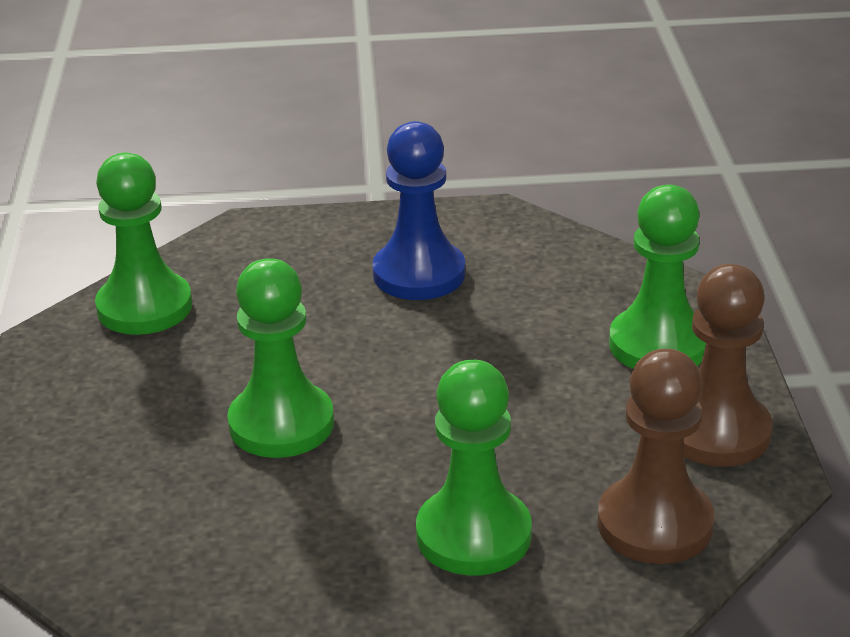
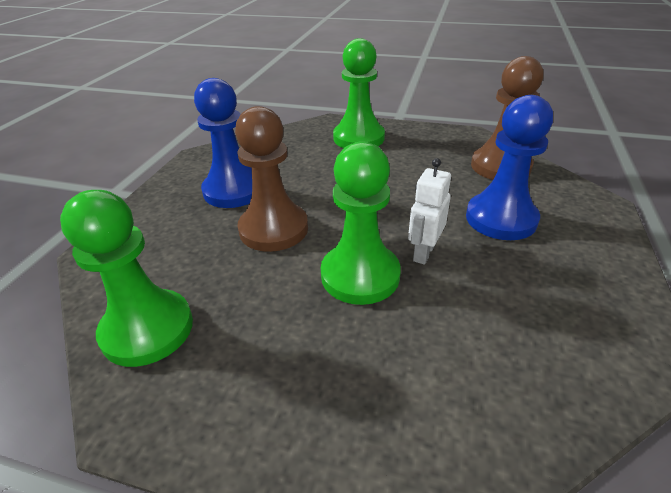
camera: 70 degrees left, 5 degrees up
green pawn [416,360,532,575] -> blue pawn [466,95,553,240]
brown pawn [683,264,773,467] -> brown pawn moved to [235,106,308,252]
none -> white robot [408,158,451,265]

